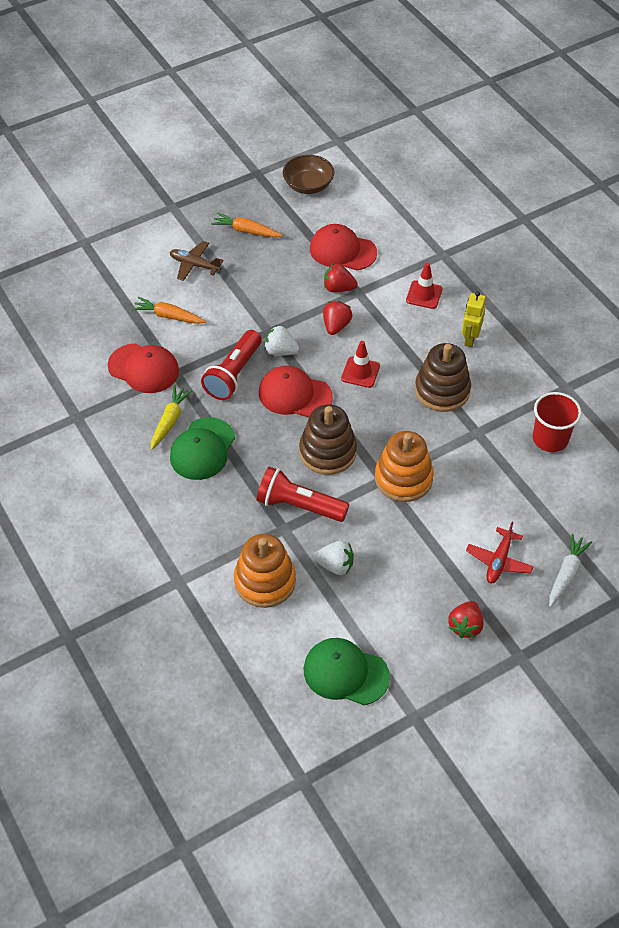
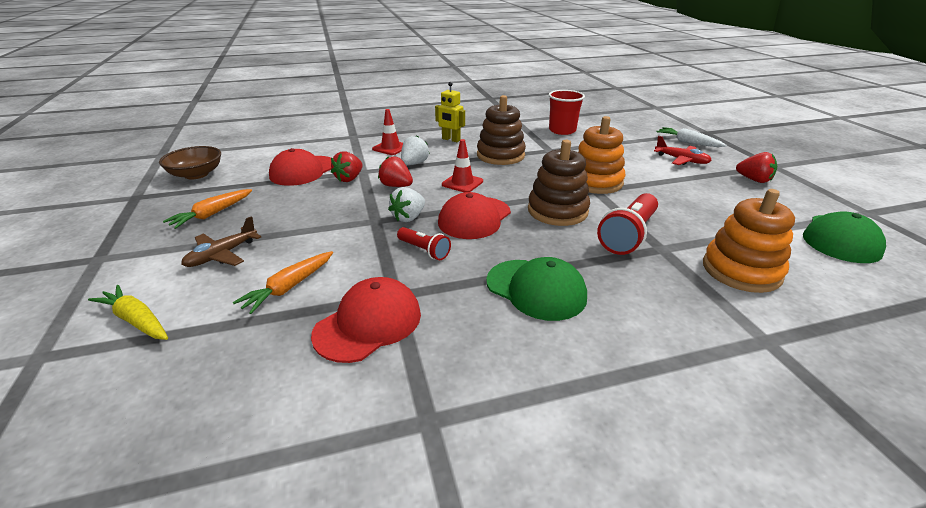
camera: 75 degrees left, 20 degrees down
yellow carrot [151,385,193,450] -> yellow carrot moved to [88,285,168,340]
red flashlight [201,330,262,400] -> red flashlight [397,227,451,260], size x0.57
white strawberry [314,541,354,575] -> white strawberry moved to [401,135,430,165]

